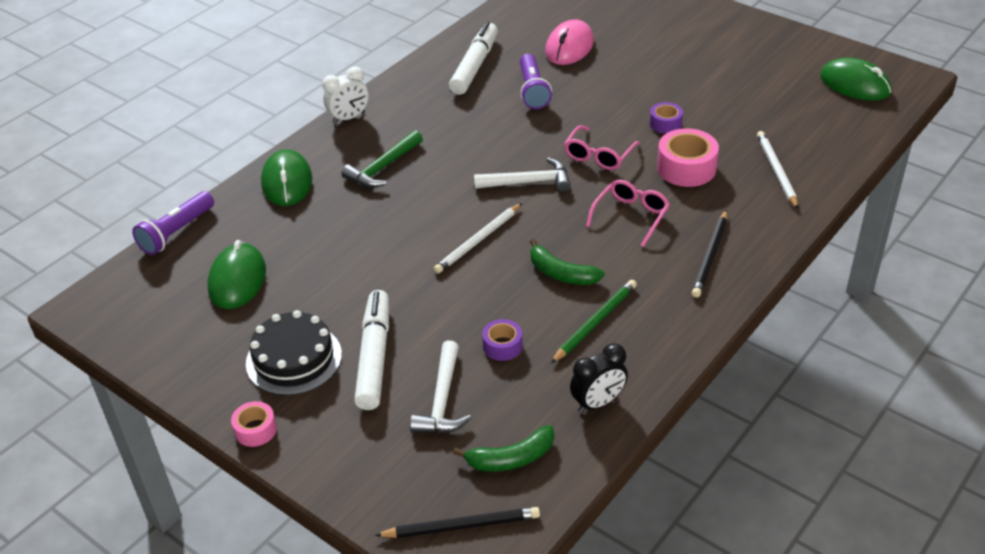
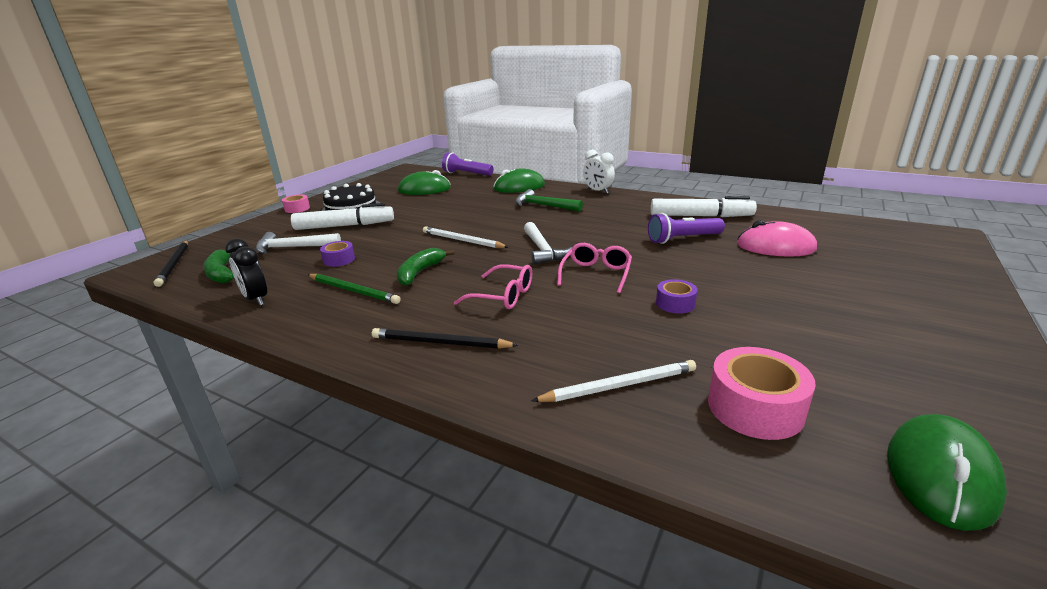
camera: 80 degrees right, 15 degrees down
pink glasses [564,125,640,170] -> pink glasses turned 90 degrees clockwise [557,243,632,293]
pink tape [657,128,719,187] -> pink tape moved to [708,347,816,440]

